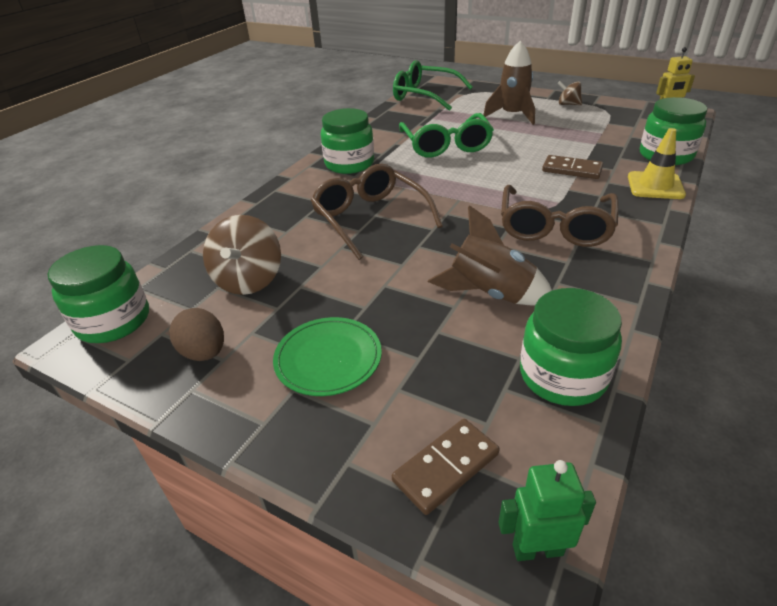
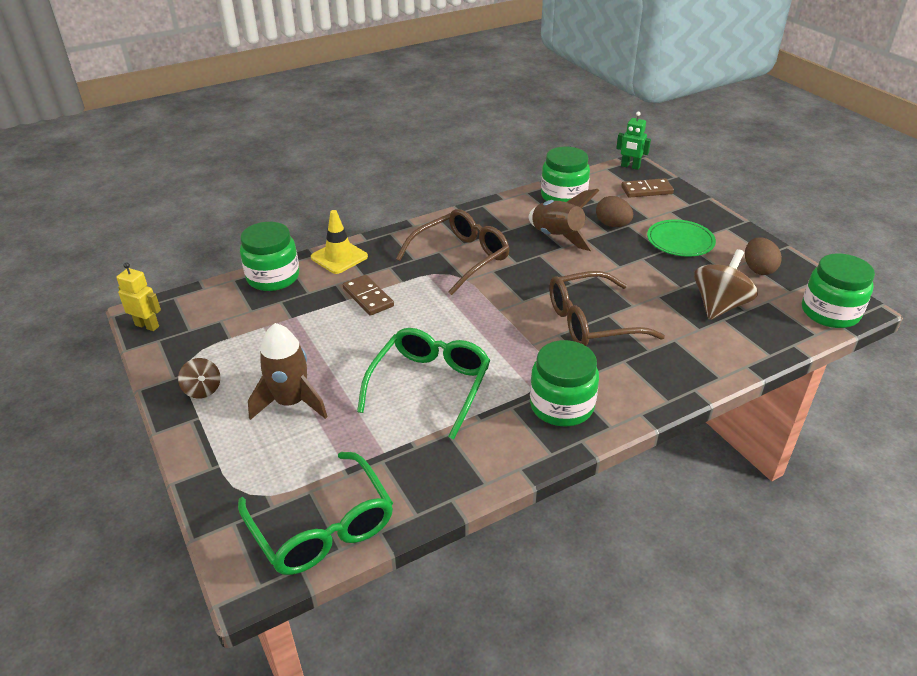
camera: 150 degrees left, 0 degrees up
brown glasses [311,164,443,260] -> brown glasses turned 75 degrees clockwise [549,271,665,346]
none -> brown egg [596,196,633,227]

